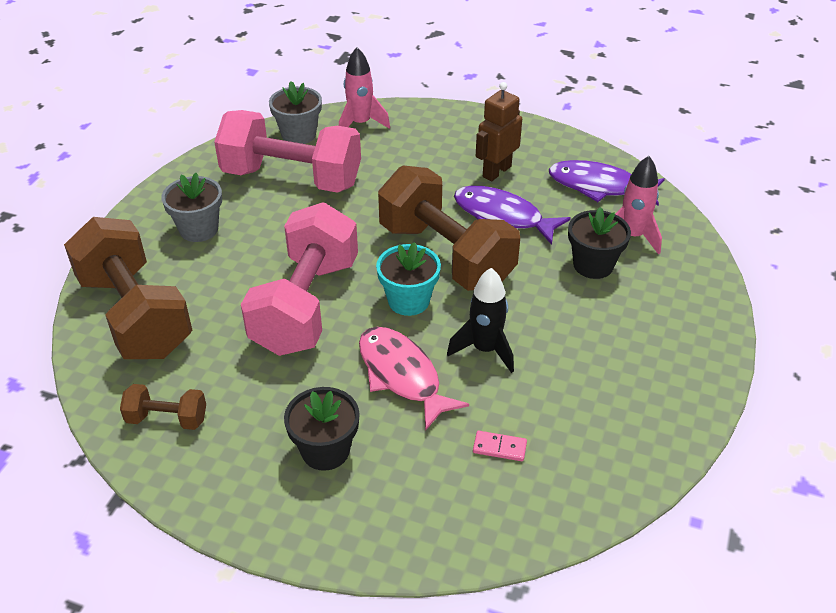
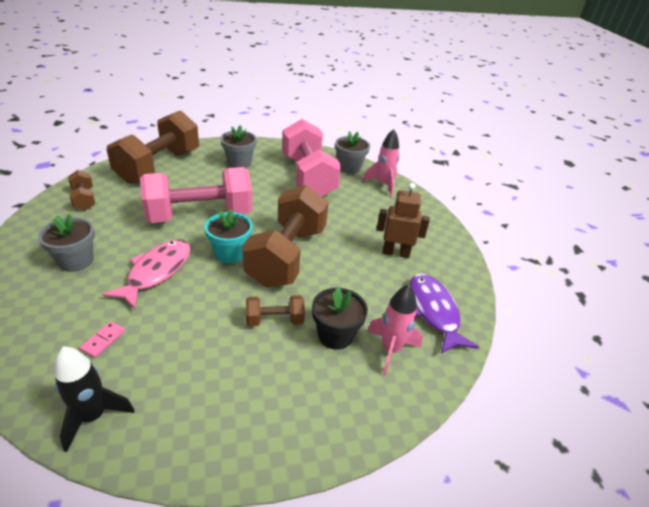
camera: 55 degrees right, 5 degrees down
black flower pot [284,387,360,471] -> grey flower pot [38,214,95,272]
black rocket [447,268,514,373] -> black rocket moved to [54,346,134,452]
purple fish [454,185,571,245] -> none
pink domino [473,431,527,461] -> pink domino turned 45 degrees clockwise [80,321,125,358]
none -> brown dumbbell [246,295,305,326]

